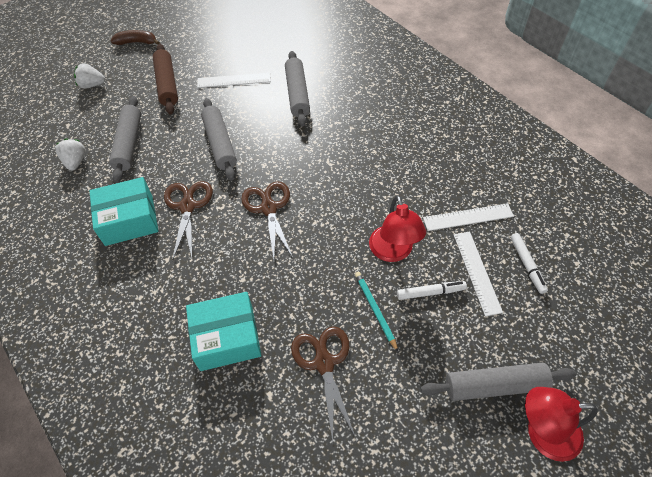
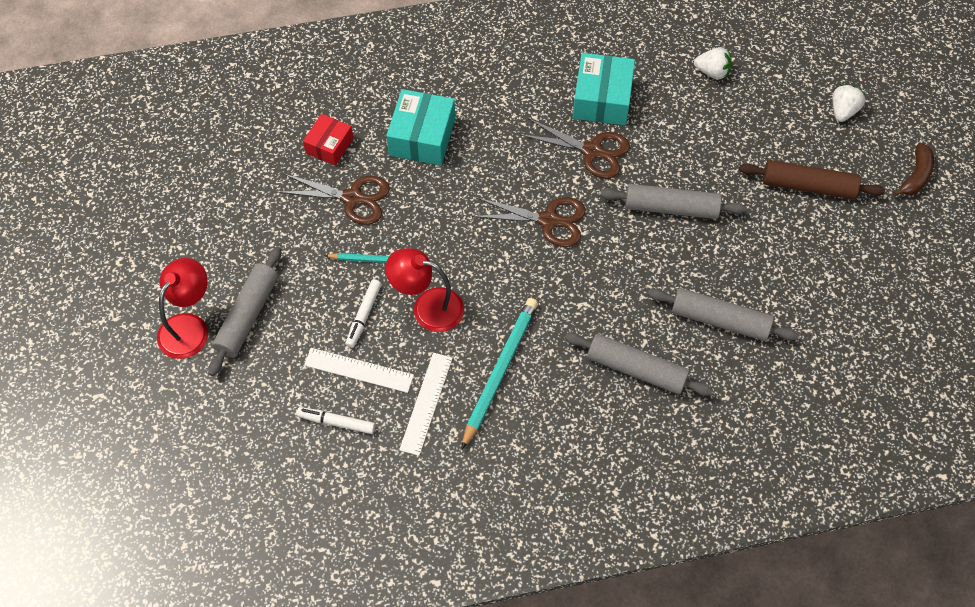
camera: 115 degrees right, 5 degrees up
grey rolling pin [109,96,141,183] -> grey rolling pin moved to [565,333,713,396]
white ruler [197,73,271,88] -> none
none -> red box [303,114,353,166]
none -> turquoise pencil [461,298,538,450]

